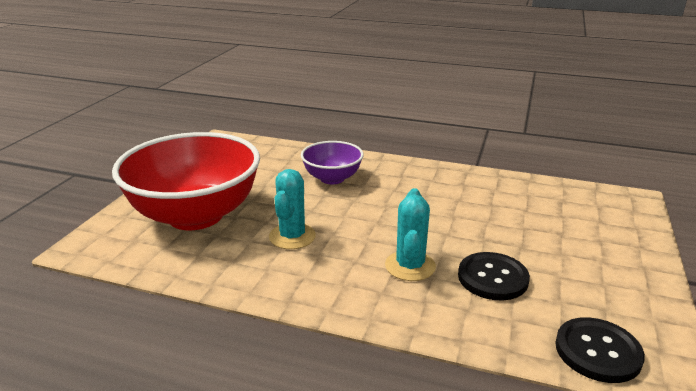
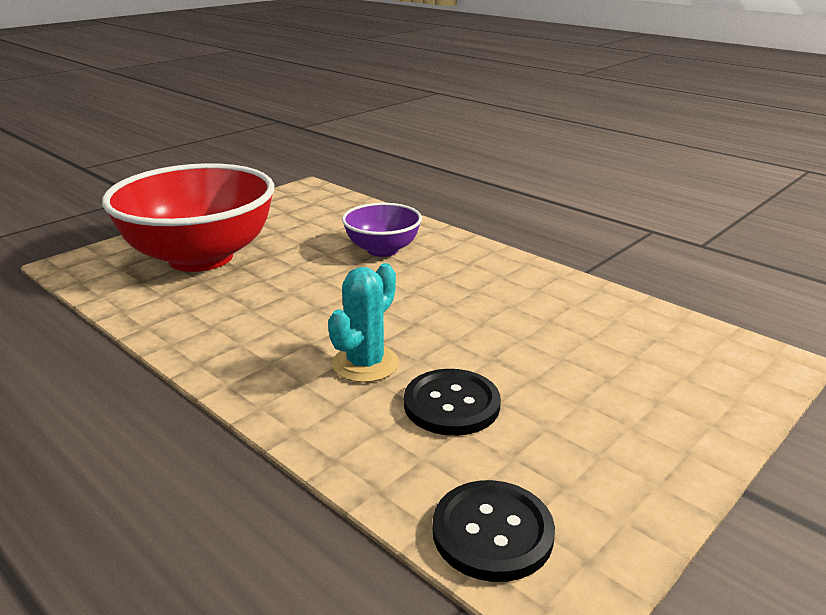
camera: 25 degrees right, 0 degrees up
turquoise cactus [269,169,316,249] -> none

